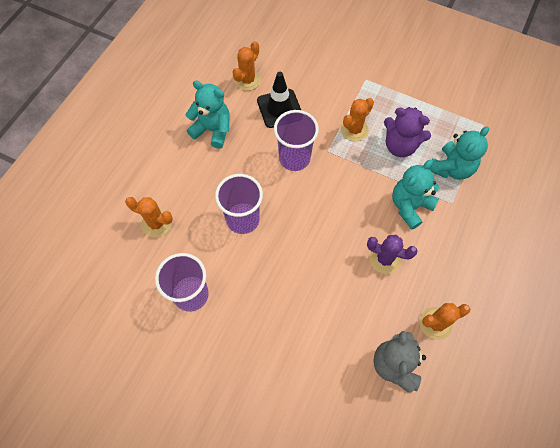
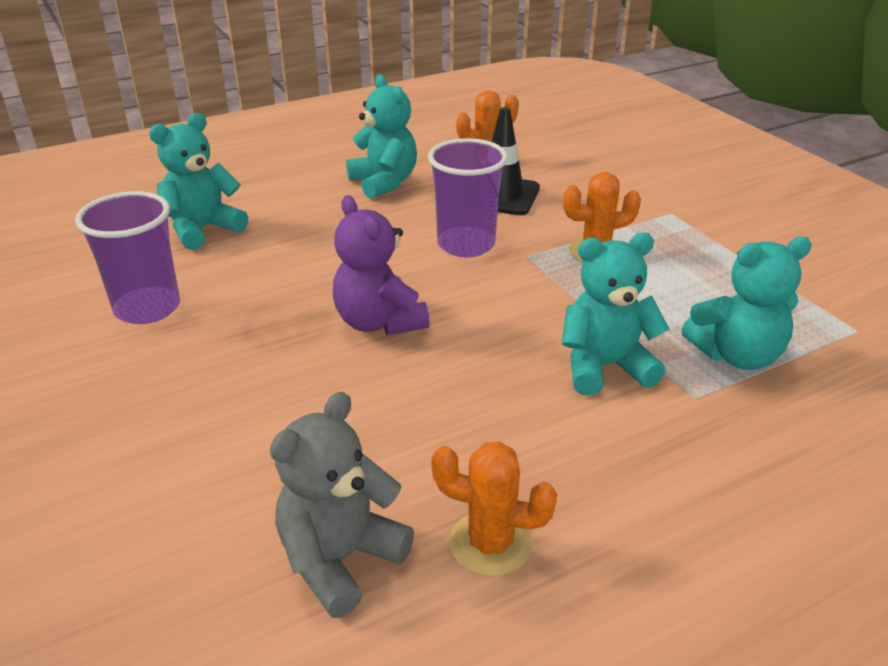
camera: 35 degrees right, 30 degrees down
orange cactus [125,197,173,237] -> turquoise teddy bear [149,113,248,250]
purple cup [215,174,263,234] -> none
purple cactus [367,235,418,274] -> none
purple teddy bear [384,107,431,157] -> purple teddy bear moved to [333,195,430,335]

